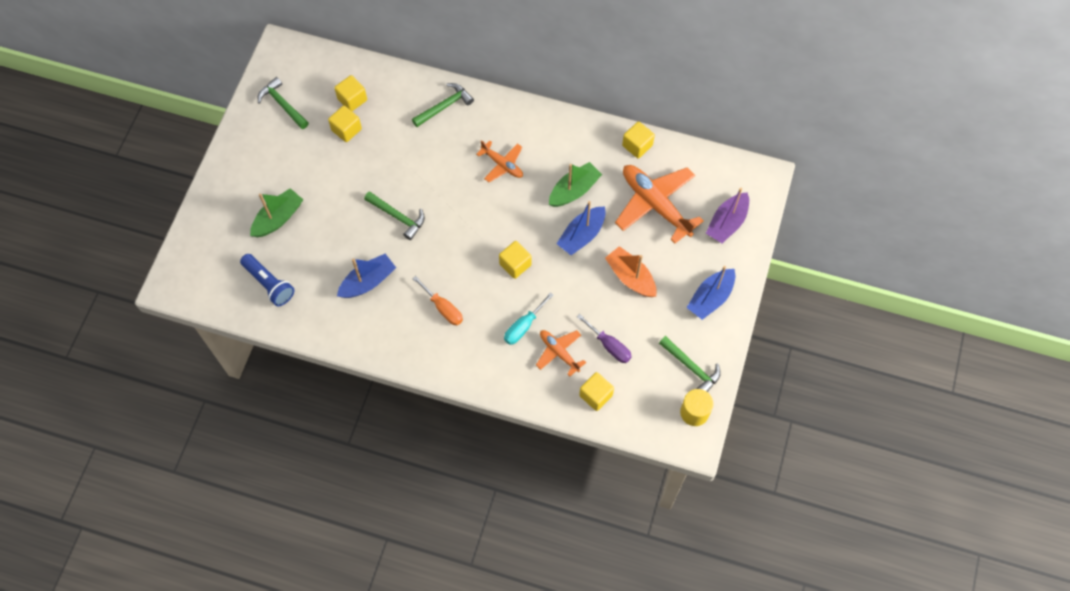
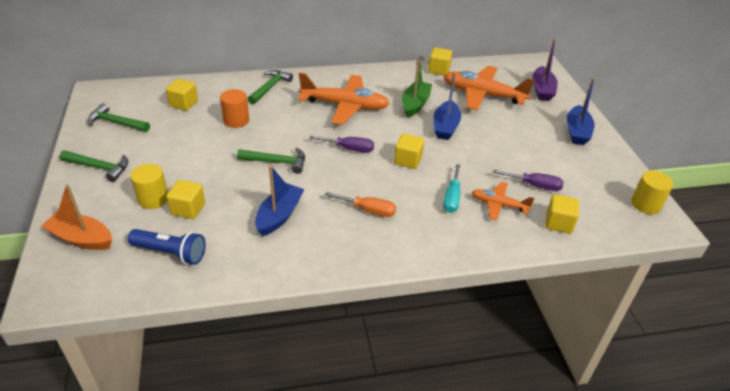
camera: 30 degrees left, 25 degrees down
green boat [250,188,303,237] -> yellow cylinder [130,164,168,209]
yellow cube [328,106,362,142] -> yellow cube moved to [166,180,205,219]
orange plane [476,140,523,182] -> orange plane [298,73,390,125], size x1.83
orange boat [605,246,657,297] -> orange boat moved to [41,184,112,250]
green hammer [659,336,721,392] -> green hammer moved to [60,150,129,182]
none -> orange cylinder [220,89,249,128]
none -> purple screwdriver [309,136,374,153]

